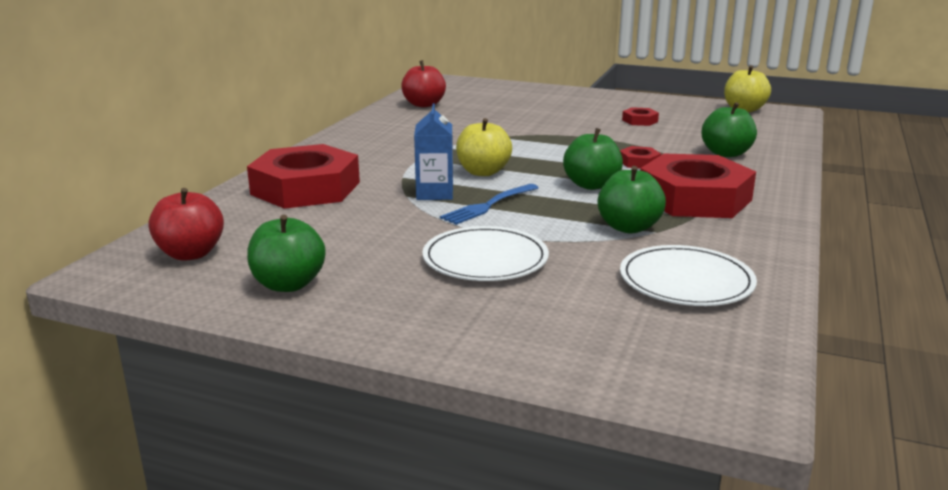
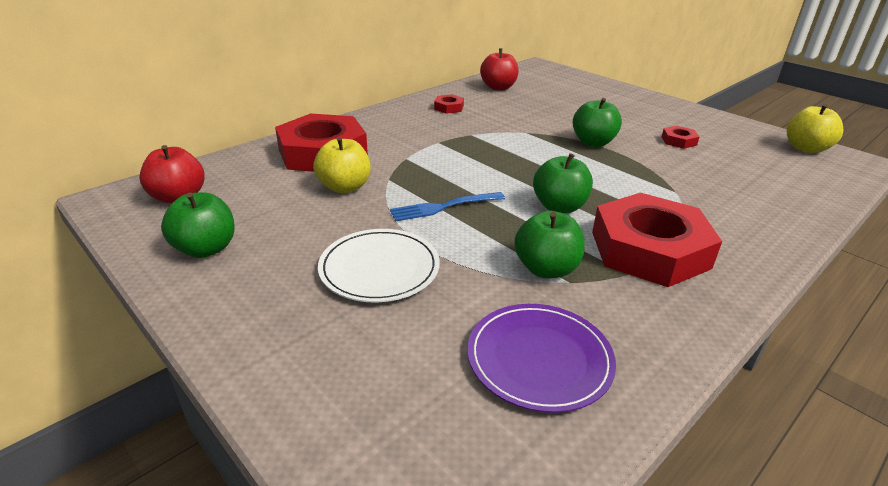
camera: 25 degrees right, 10 degrees up
blue carton [414,104,453,200] -> none
yellow apple [456,118,512,176] -> yellow apple moved to [313,137,371,193]
red nut [620,146,661,169] -> red nut moved to [434,94,464,114]
white plate [620,245,757,306] -> purple plate [468,304,616,413]
green apple [701,102,757,157] -> green apple moved to [573,98,622,147]

